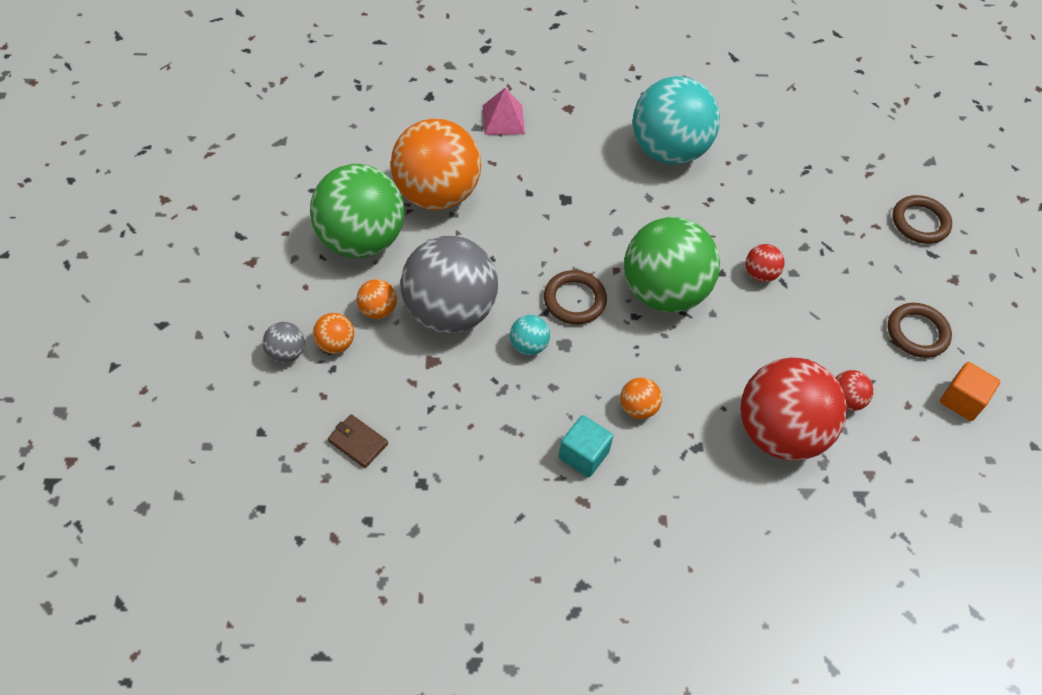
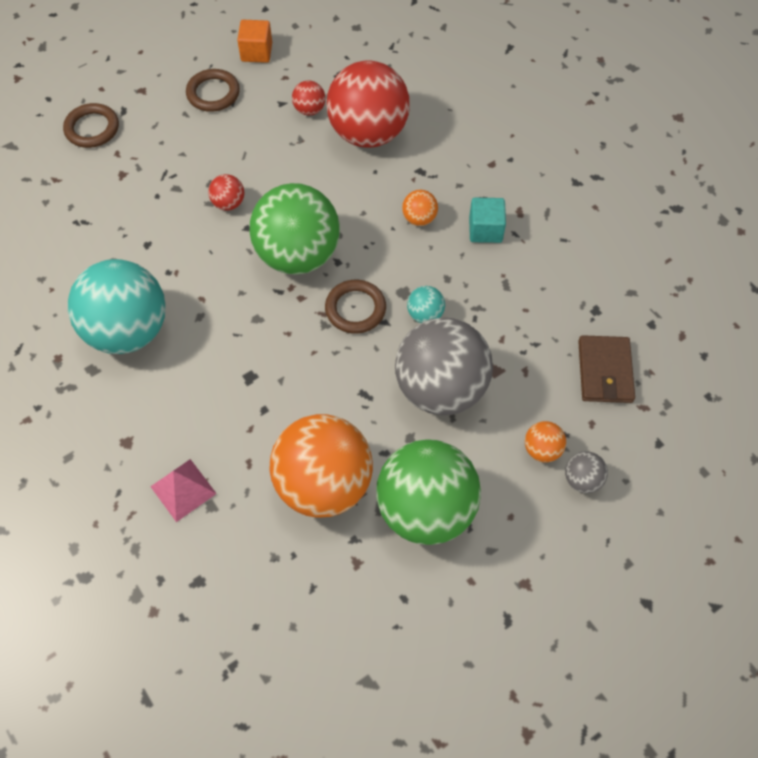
camera: 120 degrees left, 5 degrees up
brown wallet [328,414,388,468] -> brown wallet [578,335,635,403], size x1.55
orange ball [357,279,397,319] -> none

